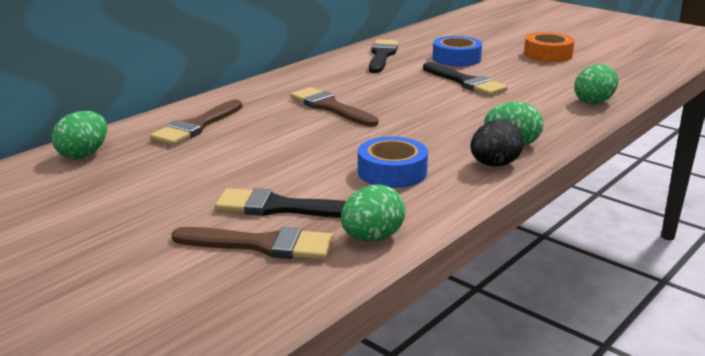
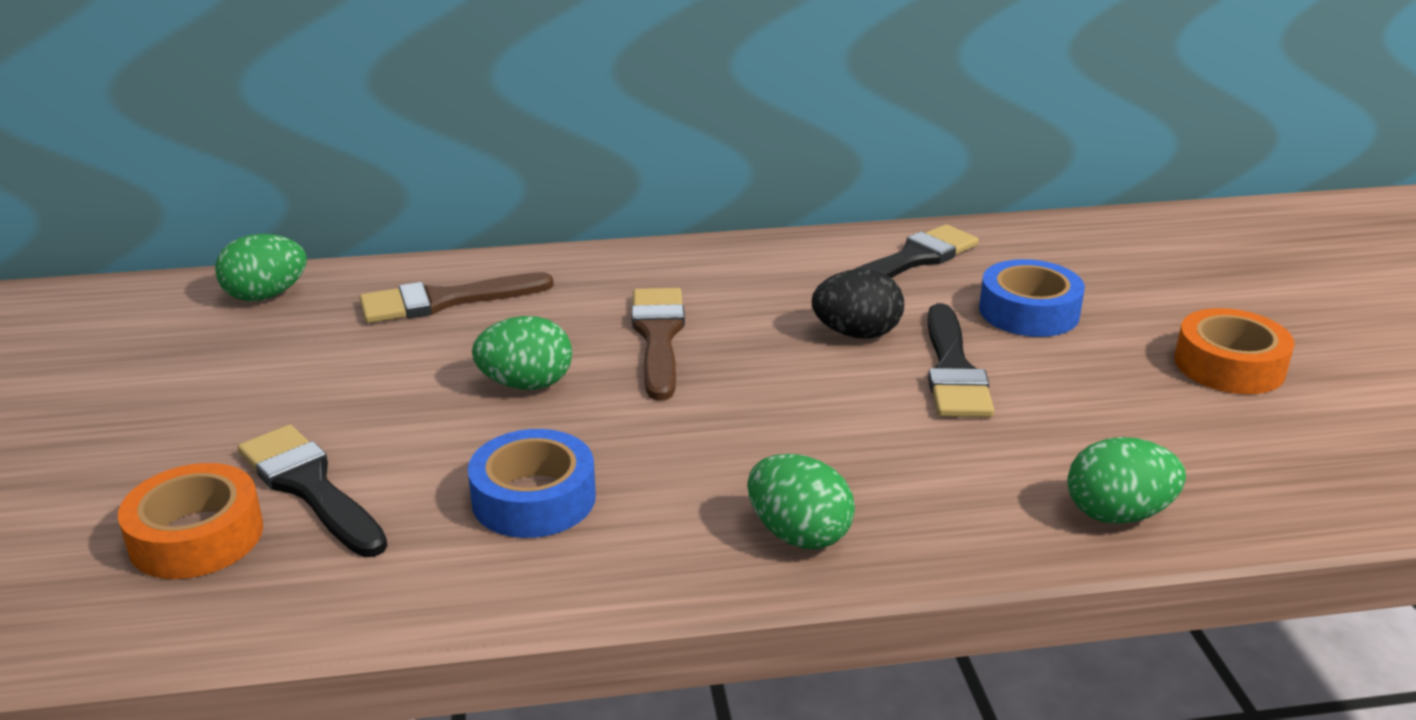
camera: 40 degrees right, 5 degrees up
brown brush [171,227,334,260] -> orange tape [118,463,263,579]
green egg [341,185,406,241] -> green egg moved to [472,316,572,390]
black egg [470,120,524,166] -> black egg moved to [812,269,904,339]

